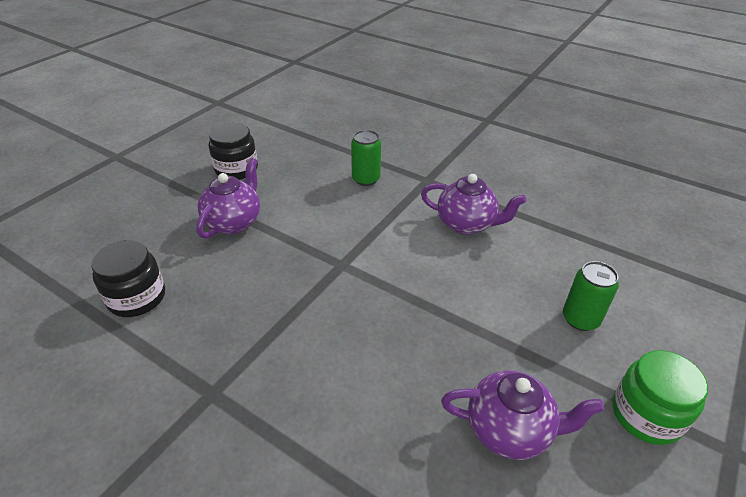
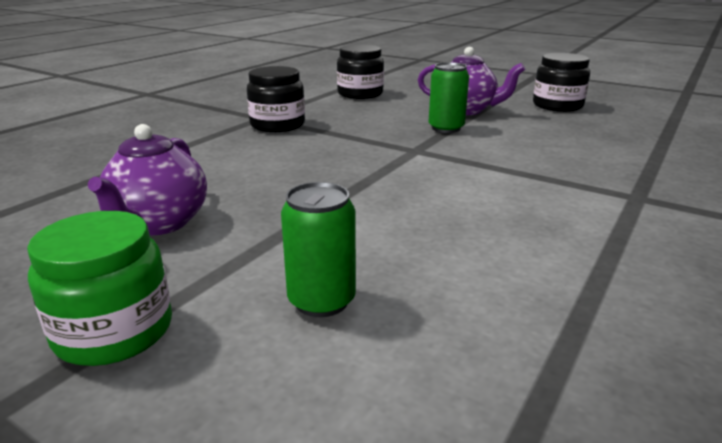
camera: 90 degrees right, 15 degrees down
green can [351,130,381,186] -> green can moved to [429,62,469,133]
purple teapot [421,174,526,235] -> none
none -> black jar [247,66,305,132]

